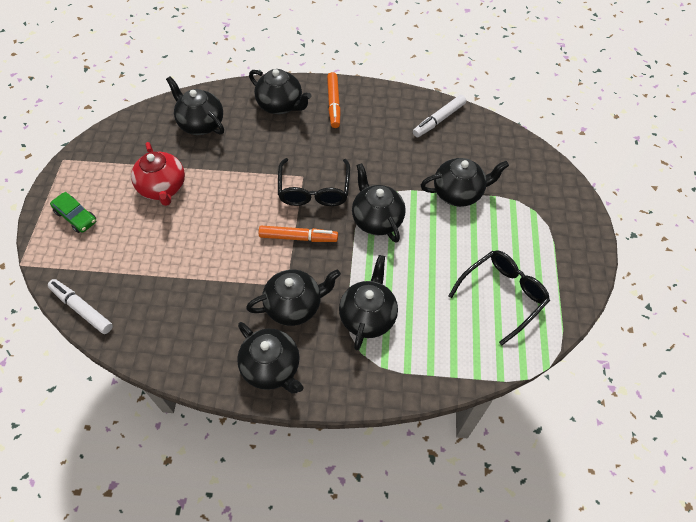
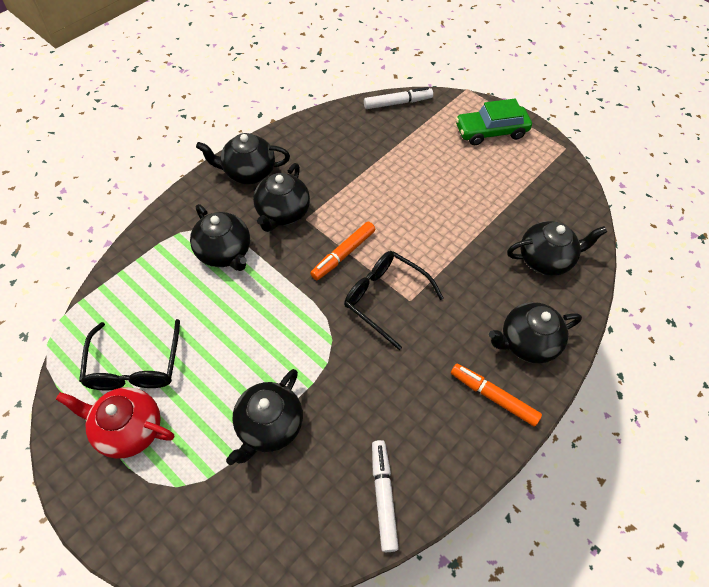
camera: 125 degrees right, 0 degrees up
green car [50,192,96,233] -> green car [455,99,532,145], size x1.51
red teapot [131,142,185,206] -> red teapot moved to [56,387,174,459]
black teapot [352,163,406,243] -> none

